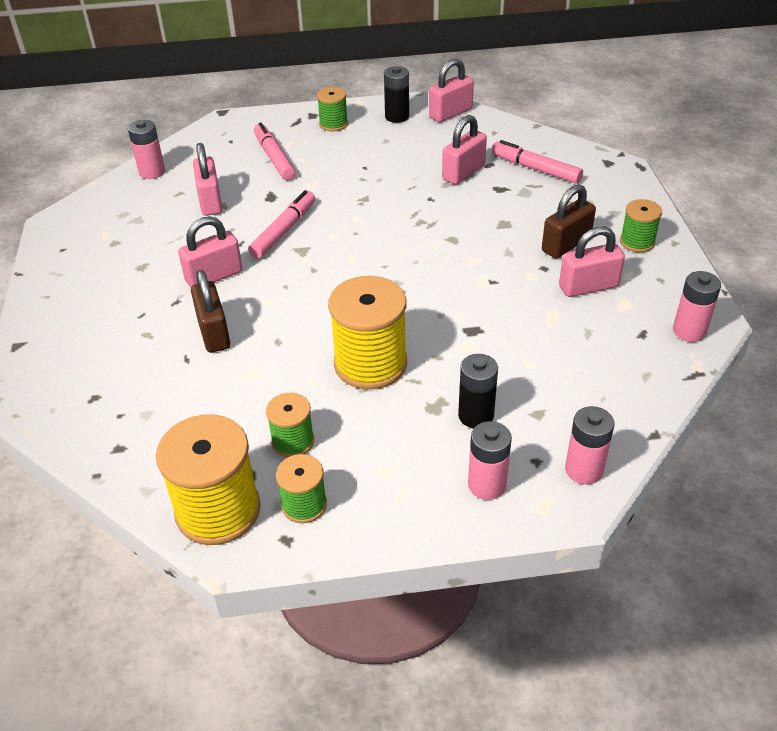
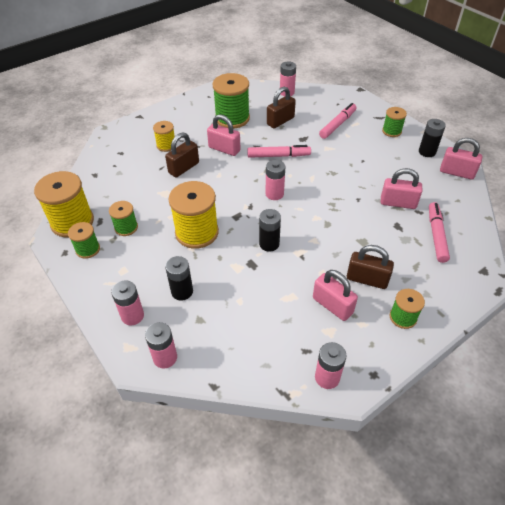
camera: 60 degrees right, 5 degrees up
pink padlock [193,143,222,216] -> brown padlock [267,87,296,128]
none -> yellow spool [153,121,175,152]
none -> green spool [212,73,250,129]
none -> black battery [259,209,281,252]
none -> pink battery [265,160,285,200]

